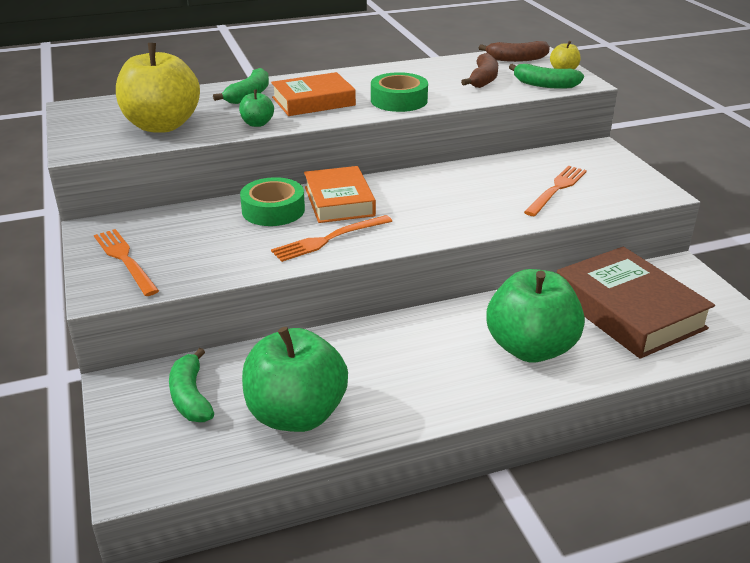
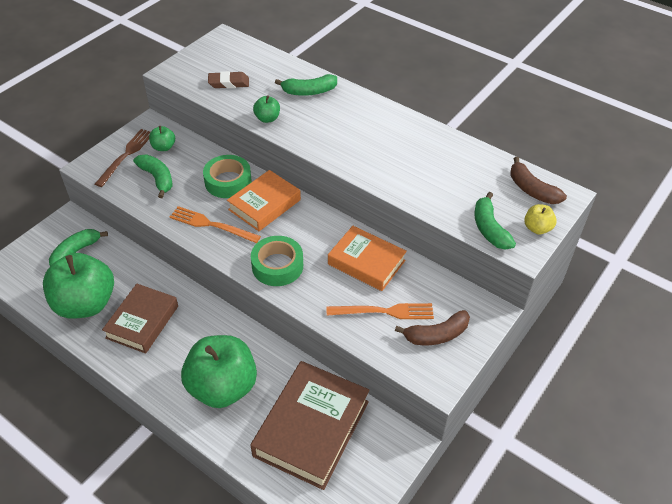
camera: 55 degrees right, 15 degrees up
orange fork [94,229,159,296] -> brown fork [95,129,150,187]
yellow apple [116,43,200,133] -> brown eraser [208,71,249,88]
orange book [271,72,356,116] -> orange book moved to [328,226,407,291]
green tape [371,72,428,112] -> green tape moved to [251,236,303,286]
brown banana [461,53,498,88] -> brown banana moved to [395,310,470,345]
none -> brown book [102,284,178,354]
none -> green banana [133,155,173,198]
none -> green apple [149,126,175,151]

